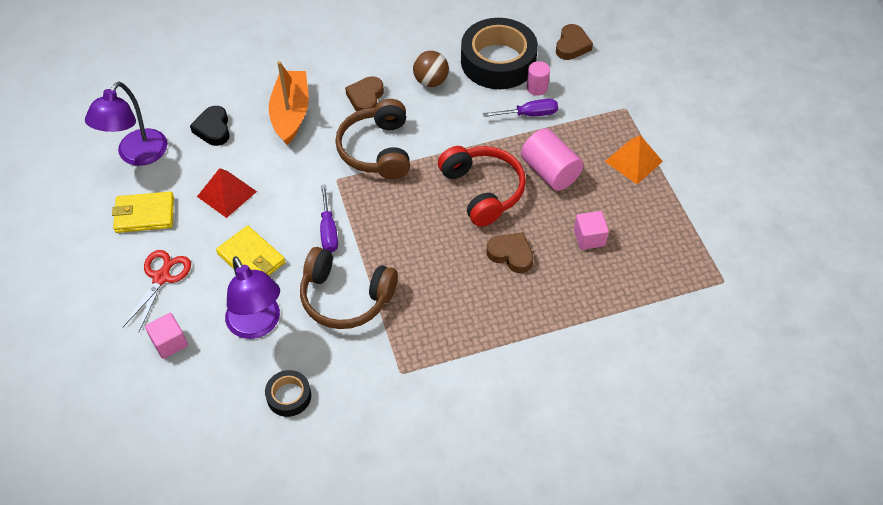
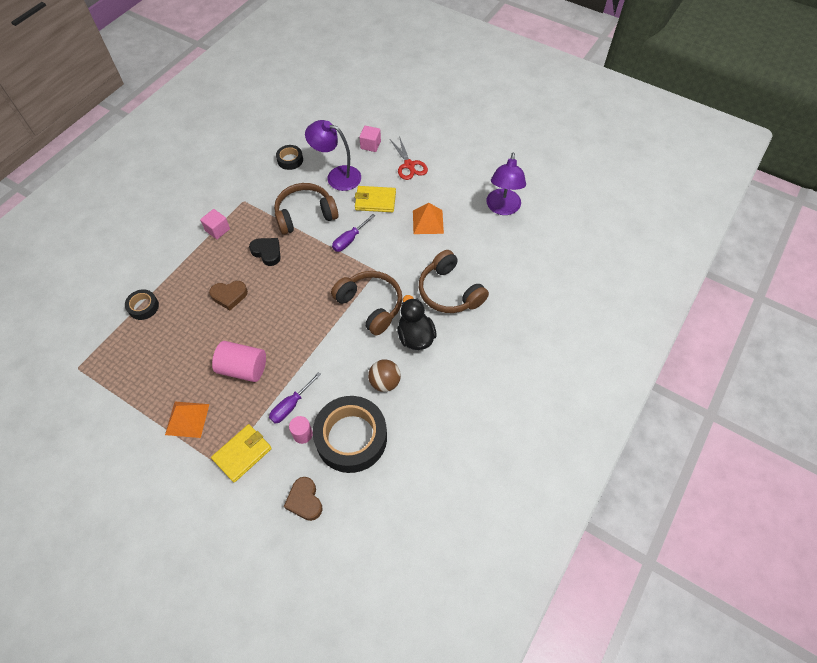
camera: 140 degrees right, 5 degrees up
purple lamp [85,82,167,166] -> purple lamp turned 150 degrees counterclockwise [487,152,526,215]
yellow wallet [112,191,174,233] -> yellow wallet moved to [211,424,272,483]
black heart [190,106,230,146] -> black heart moved to [249,238,281,266]
red pyramid [197,168,257,218] -> orange pyramid [413,203,444,234]
orange boat [269,61,309,145] -> brown headphones [419,250,489,313]
purple screwdriver [320,184,338,253] -> purple screwdriver turned 90 degrees counterclockwise [332,214,375,252]
brown heart [345,76,384,112] -> black duck [397,295,437,350]
red headphones [438,146,526,227] -> none
pink cube [574,211,609,250] -> pink cube moved to [200,209,230,239]
none -> black tape [125,289,159,320]

